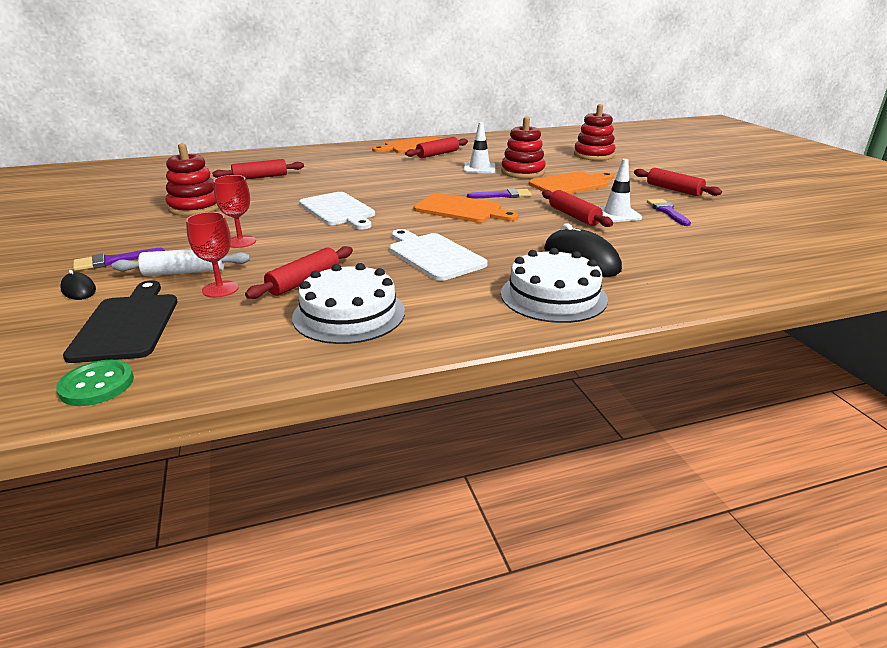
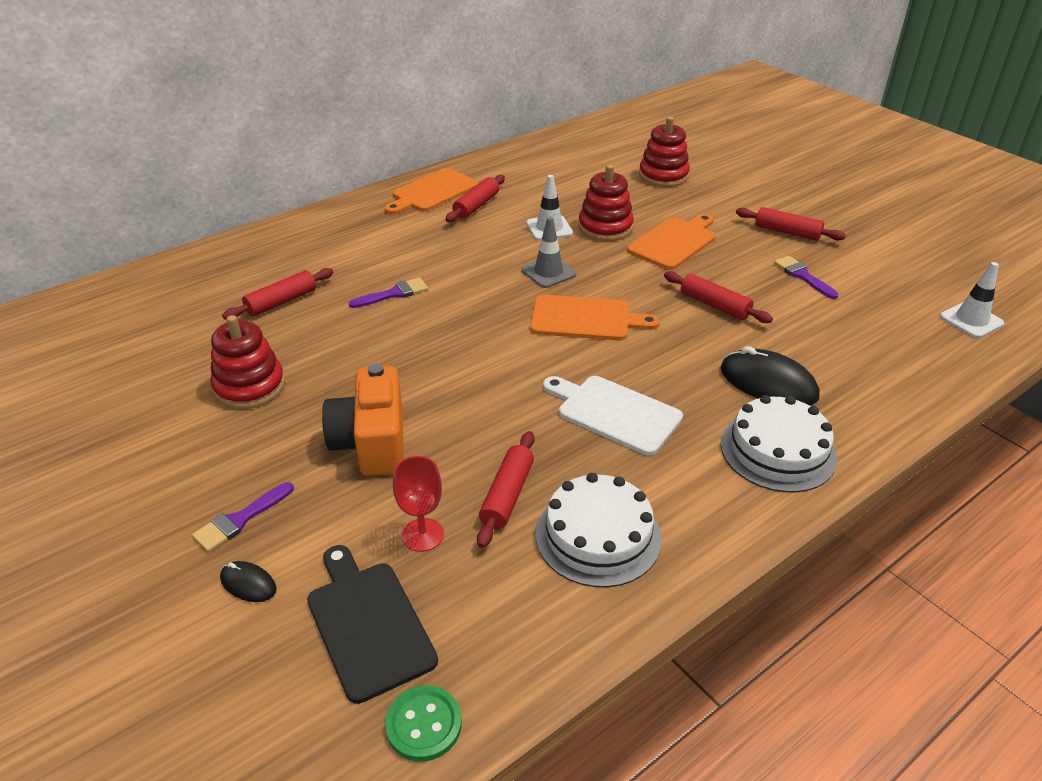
camera: 20 degrees left, 10 degrees up
white rolling pin [112,249,250,276] -> none
red goblet [213,175,256,248] -> orange camera [322,363,404,476]
white cutting board [299,192,375,230] -> none
purple brush [467,188,532,198] -> purple brush moved to [349,278,428,308]
white traffic cone [598,159,642,222] -> white traffic cone moved to [940,262,1004,338]
none -> grey traffic cone [521,217,576,288]

